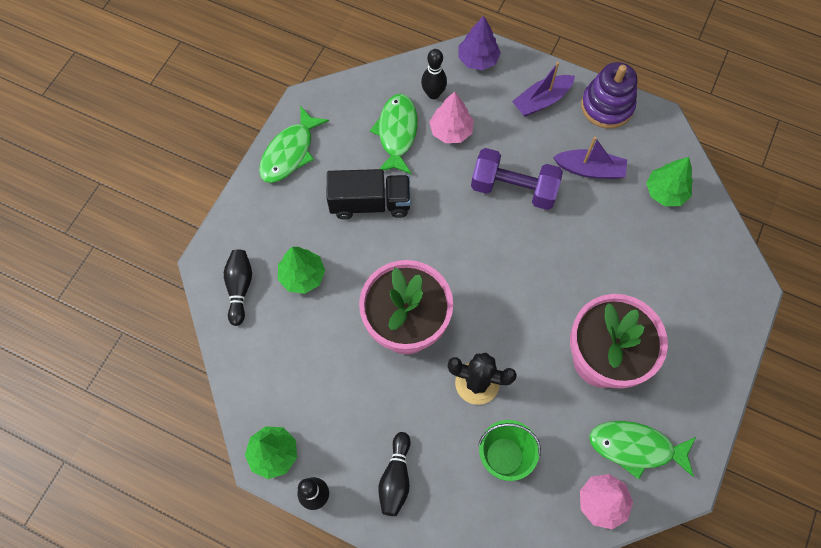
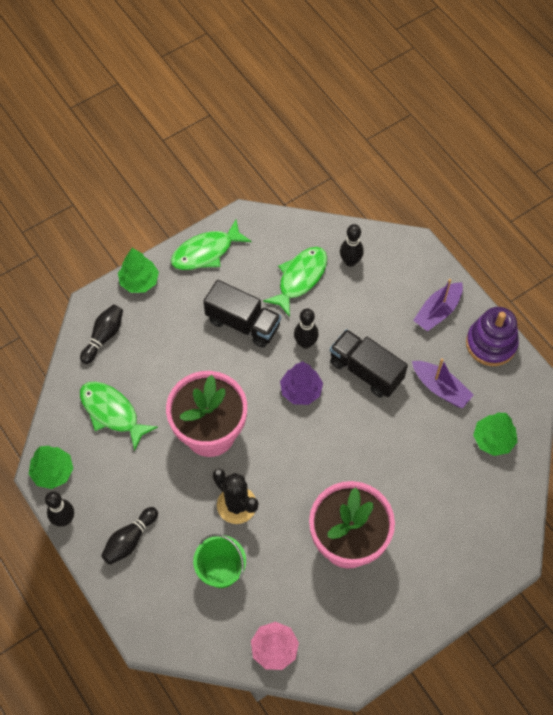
camera: 30 degrees right, 5 degrees down
green tree [278,247,325,294] -> green tree moved to [118,248,159,293]
pink tree [429,92,474,143] -> none
purple tree [458,16,501,70] -> purple tree moved to [280,361,323,405]
purple dumbbell [471,148,563,210] -> black truck [330,329,408,398]
purple boat [512,62,575,117] -> purple boat turned 45 degrees counterclockwise [413,279,463,331]
green fish [589,421,696,479] -> green fish moved to [80,381,158,451]
none -> black bowling pin [294,308,319,349]

